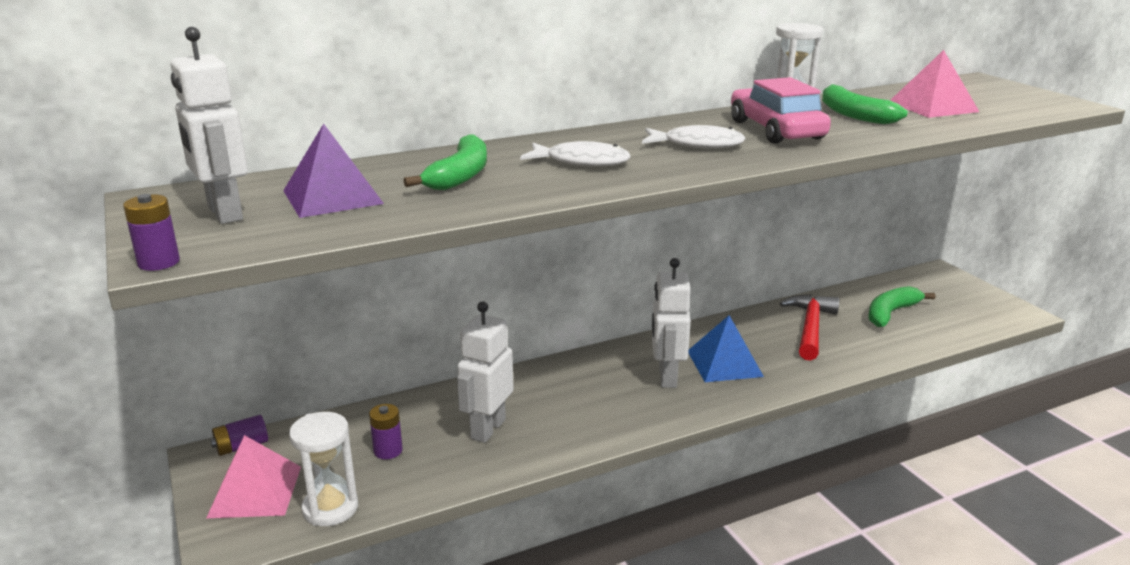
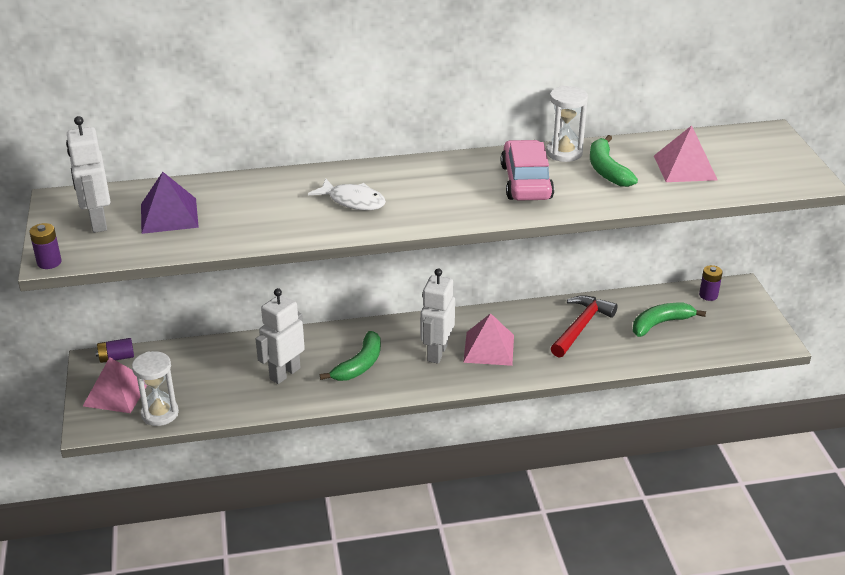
camera: 15 degrees right, 10 degrees up
purple battery [369,404,403,459] -> purple battery moved to [699,265,723,301]
green banana [404,134,487,190] -> green banana moved to [320,331,381,381]
white fish [642,125,746,149] -> none
blue pyramid [688,315,764,382] -> pink pyramid [463,313,514,366]

